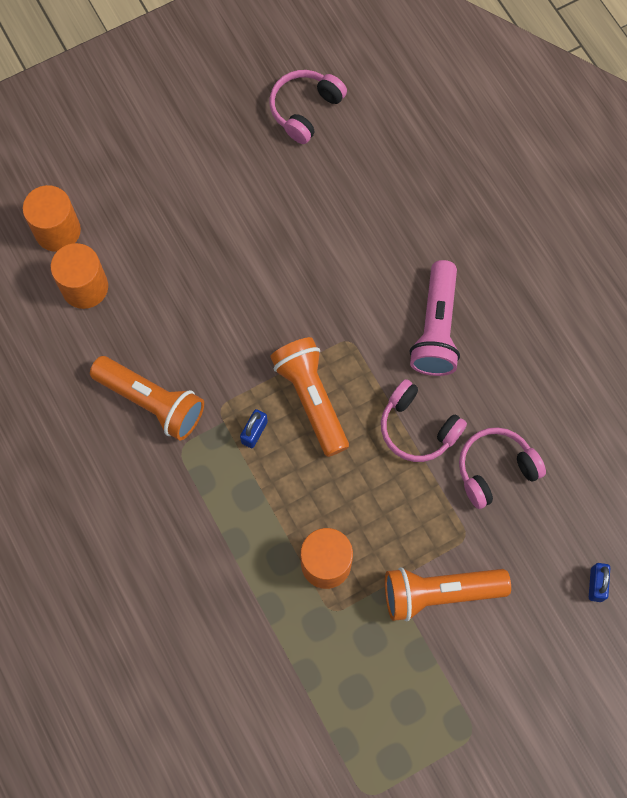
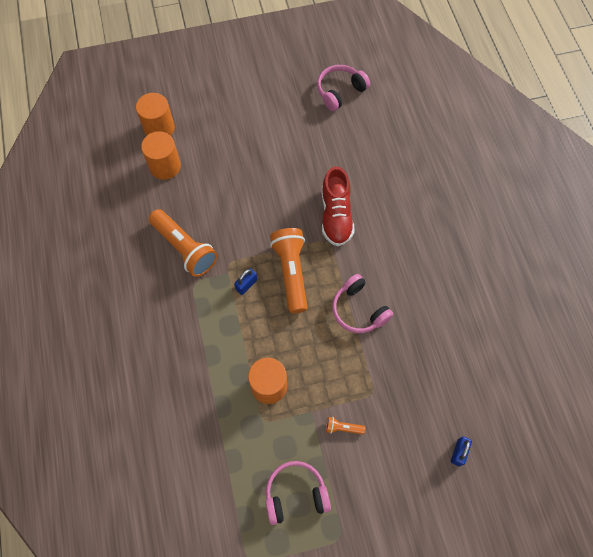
camera: 15 degrees right, 5 degrees down
orange flashlight [385,567,511,621] -> orange flashlight [326,417,365,435], size x0.43
pink flashlight [410,260,460,376] -> none
pink headphones [459,427,546,509] -> pink headphones moved to [266,461,331,525]
none -> red shoe [322,166,355,246]

